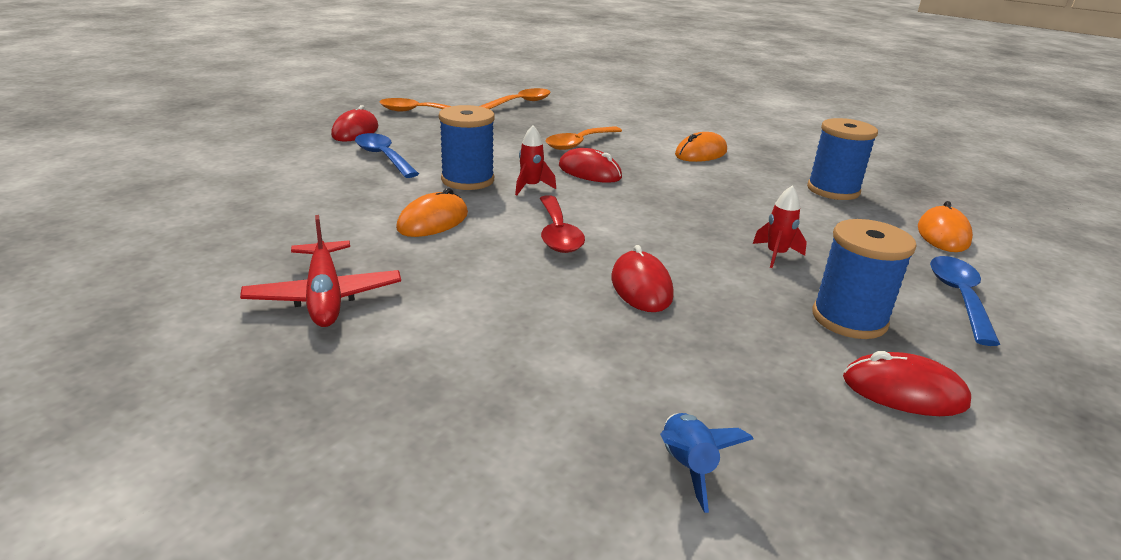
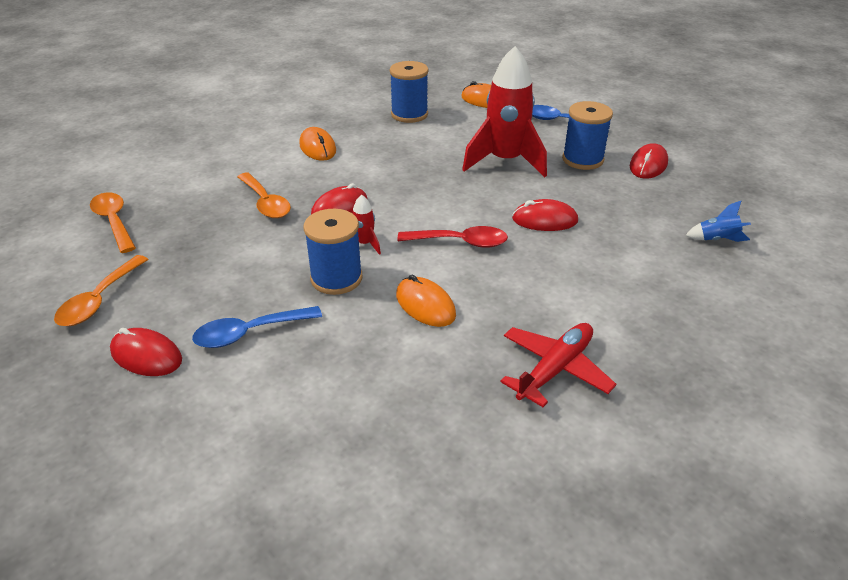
camera: 75 degrees left, 10 degrees up
red plane [240,215,401,327] -> red plane turned 45 degrees counterclockwise [500,323,616,407]
red rocket [753,186,807,268] -> red rocket [462,46,547,177], size x2.37

